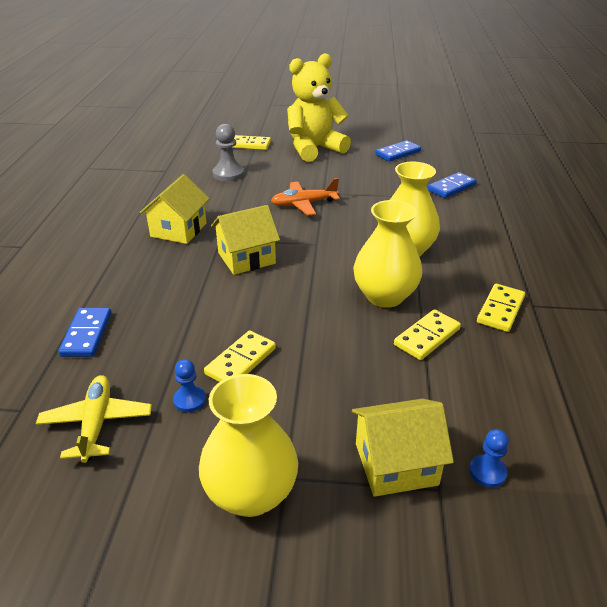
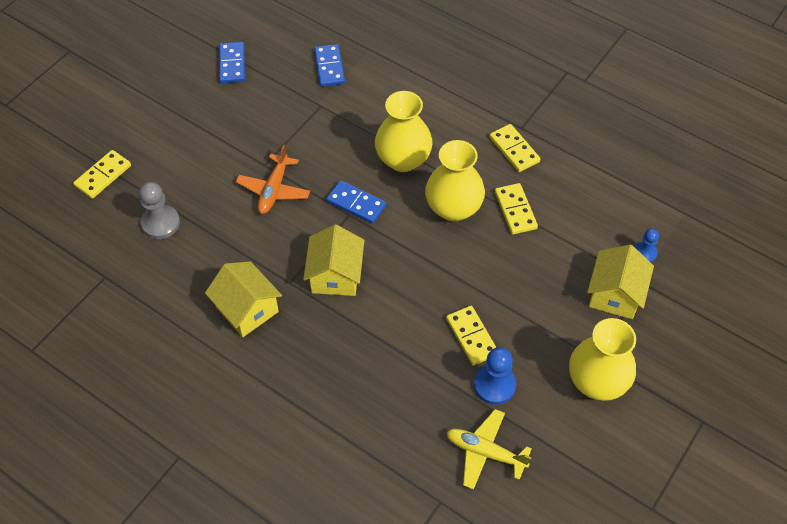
camera: 60 degrees left, 20 degrees up
blue domino [58,308,111,357] -> blue domino moved to [326,180,386,224]
blue pawn [173,359,206,412] -> blue pawn [474,347,516,405], size x1.63
yellow teddy bear [287,53,351,162] -> none

